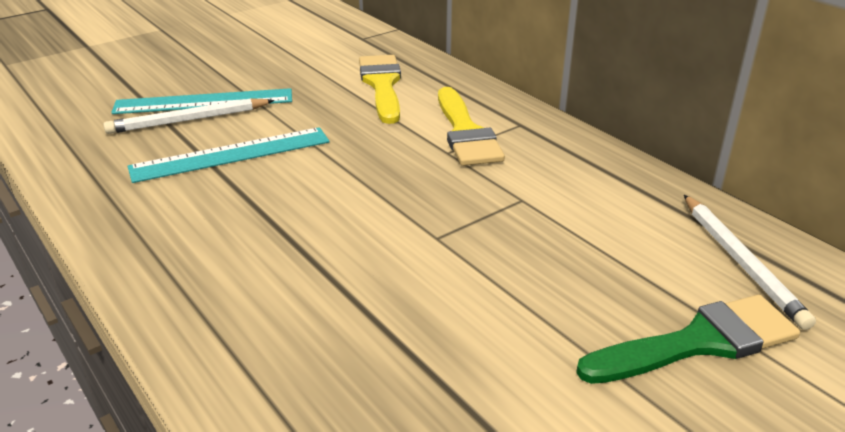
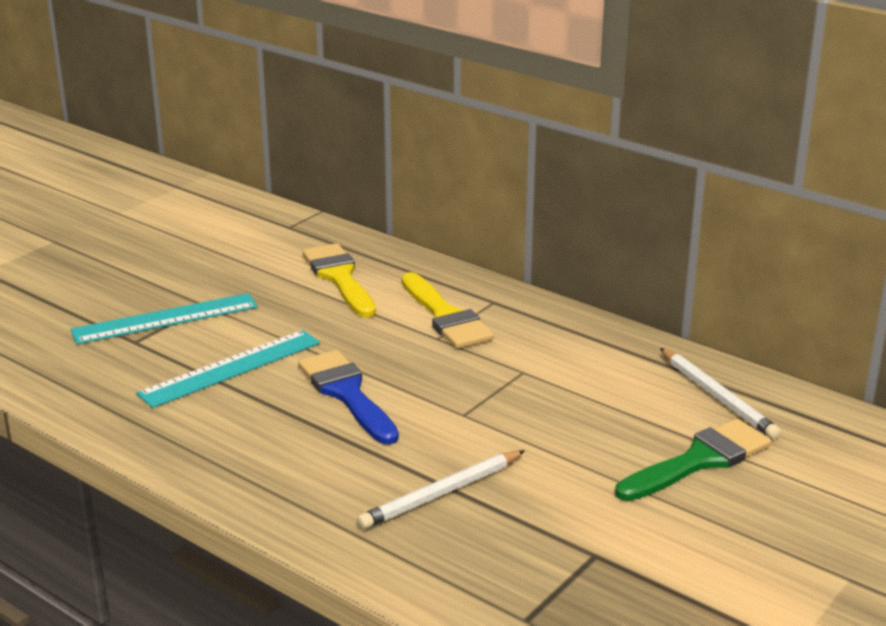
camera: 15 degrees left, 5 degrees down
white pencil [103,98,274,134] -> white pencil moved to [357,450,525,529]
none -> blue brush [298,350,399,445]

